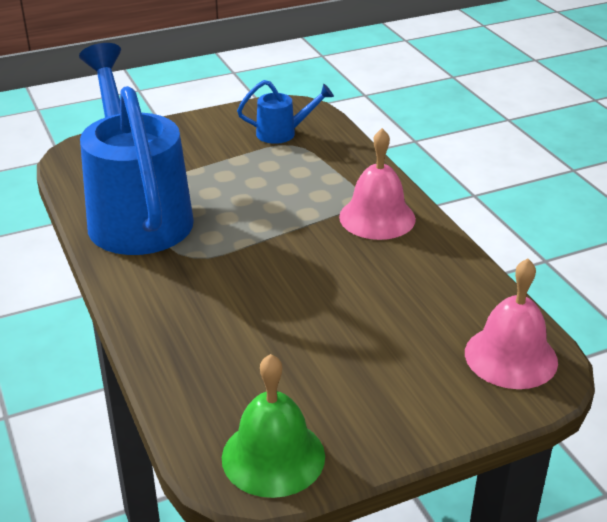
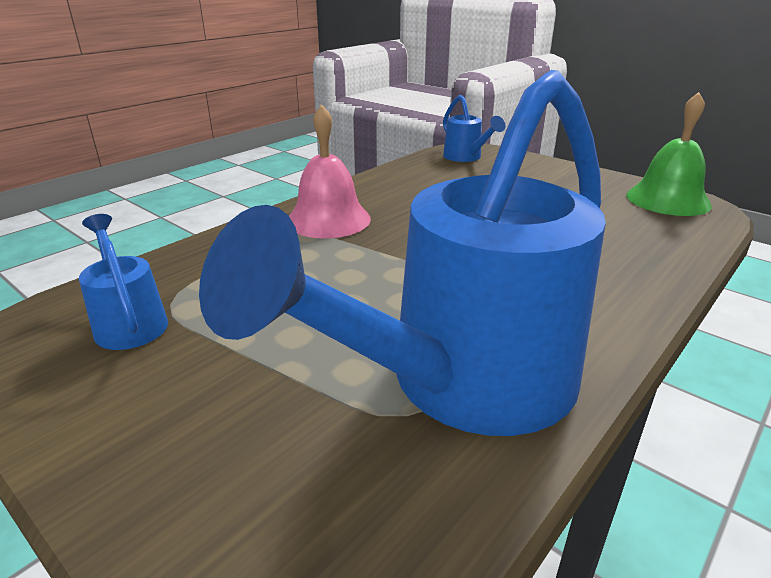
camera: 115 degrees left, 5 degrees down
pink bell [465,258,558,389] -> blue watering can [443,95,505,162]

